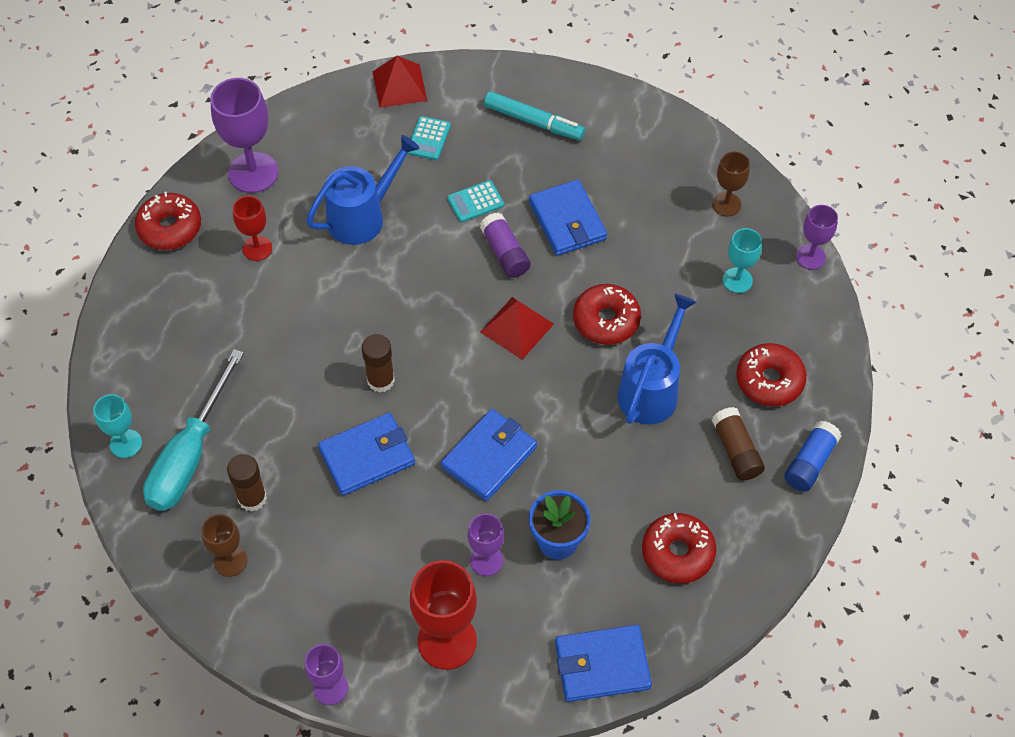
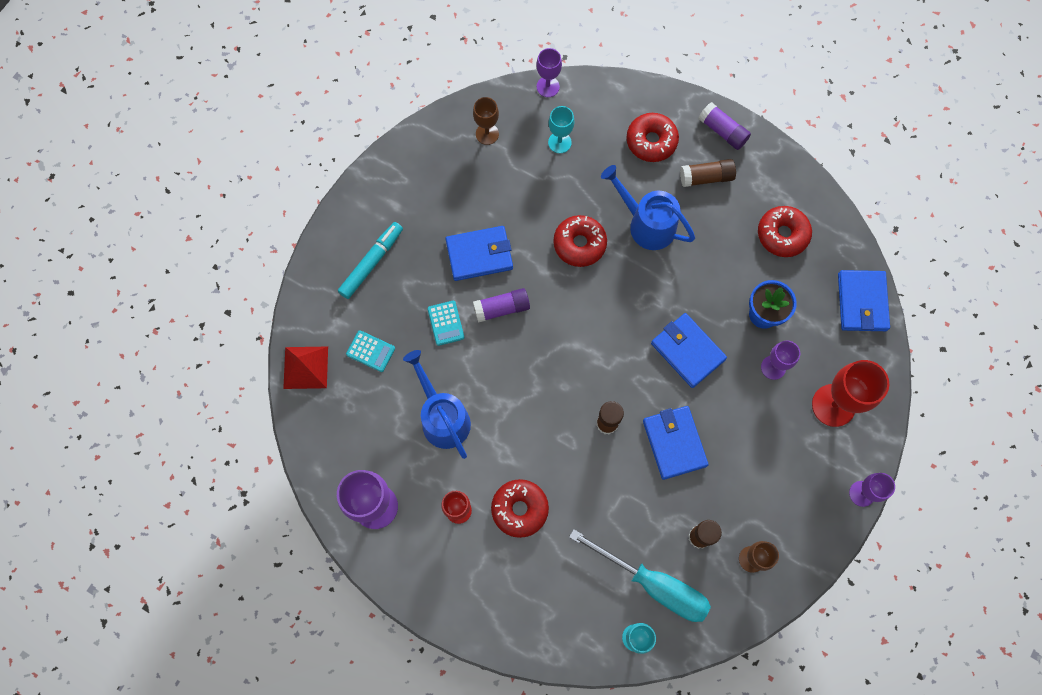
camera: 80 degrees left, 15 degrees up
red donut [135,192,201,250] -> red donut moved to [491,479,549,538]
red pyramid [480,297,554,360] -> none
blue glue stick [784,421,842,492] -> purple glue stick [699,102,751,150]

